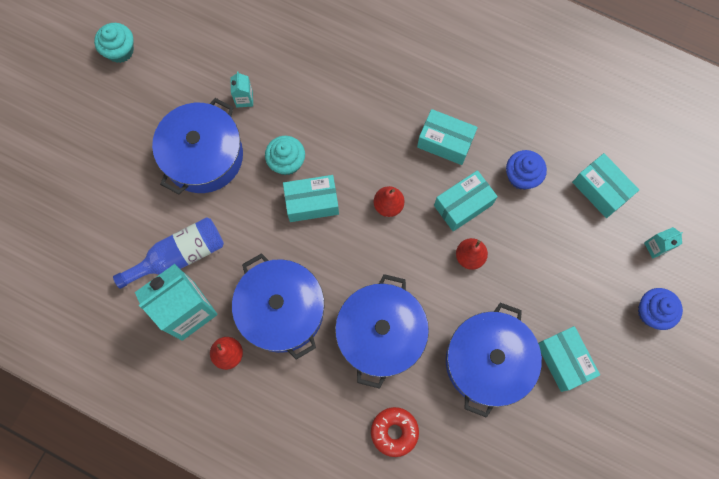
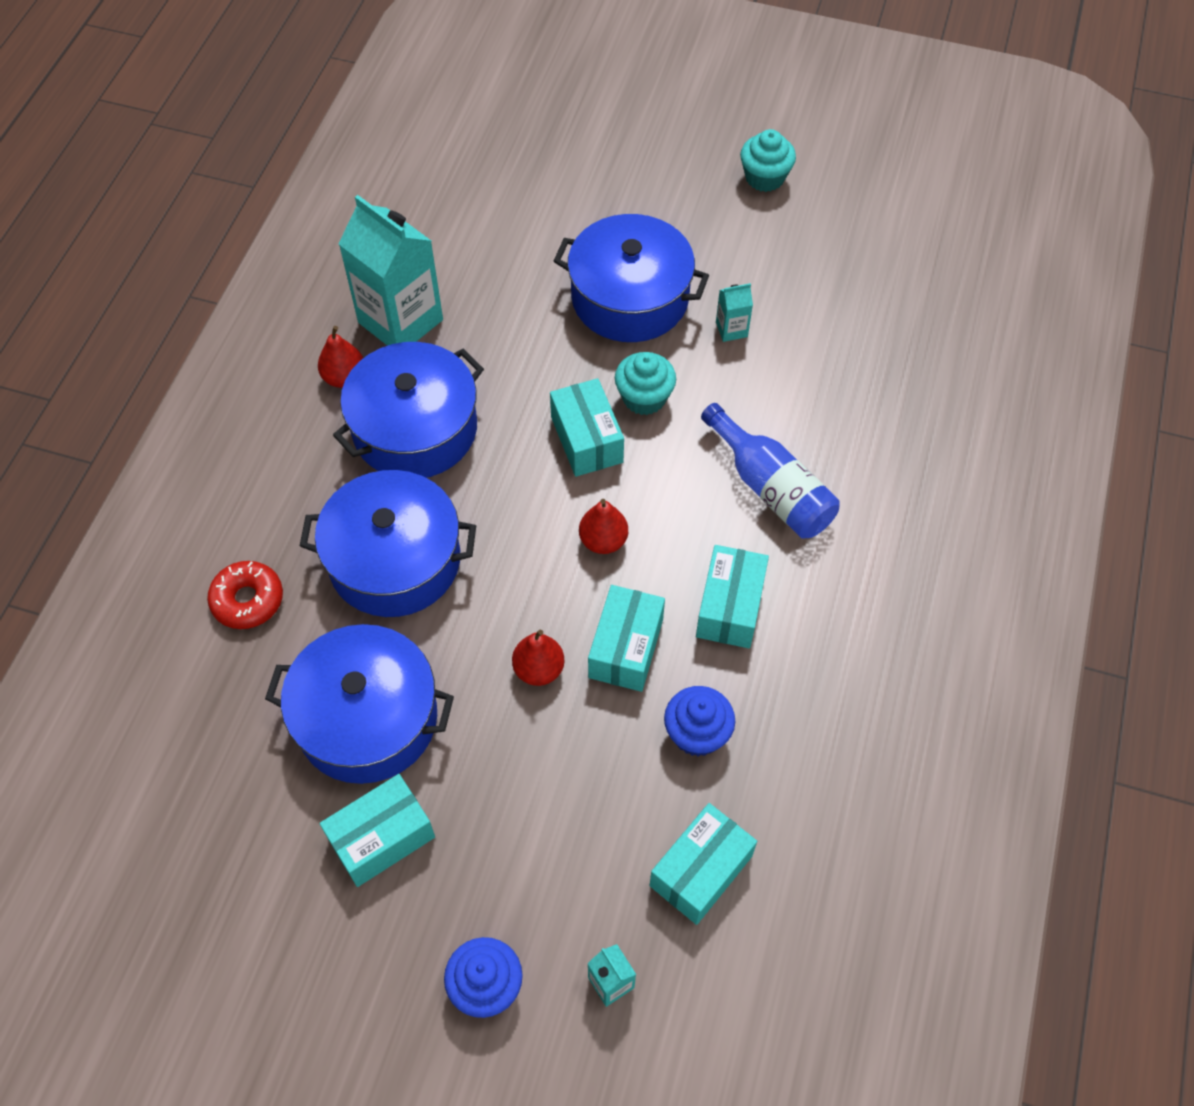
camera: 80 degrees right, 15 degrees down
blue bottle [113,217,224,289] -> blue bottle moved to [701,403,839,538]
turquoise box [434,170,498,231] -> turquoise box turned 60 degrees clockwise [588,585,665,692]

